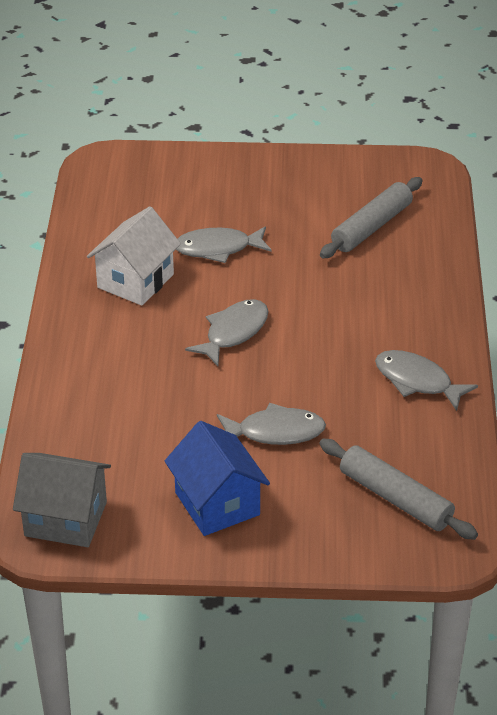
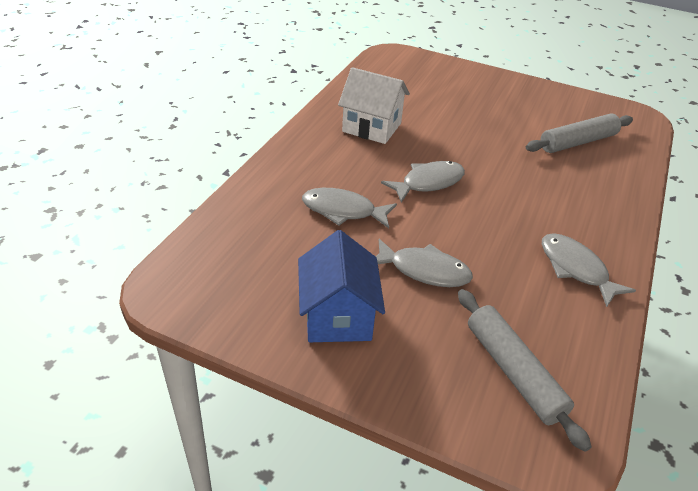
camera: 20 degrees right, 0 degrees up
grey house [13,453,111,547] -> none
white house [87,206,181,306] -> white house turned 60 degrees clockwise [338,67,410,144]
grey fish [176,226,272,263] -> grey fish moved to [302,188,397,228]

